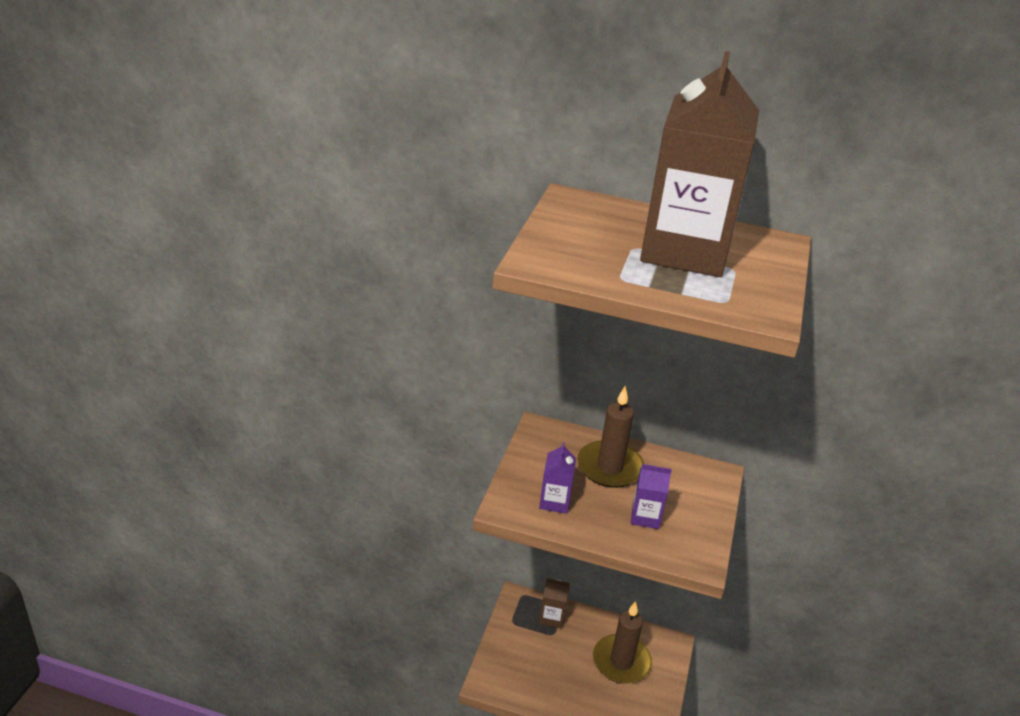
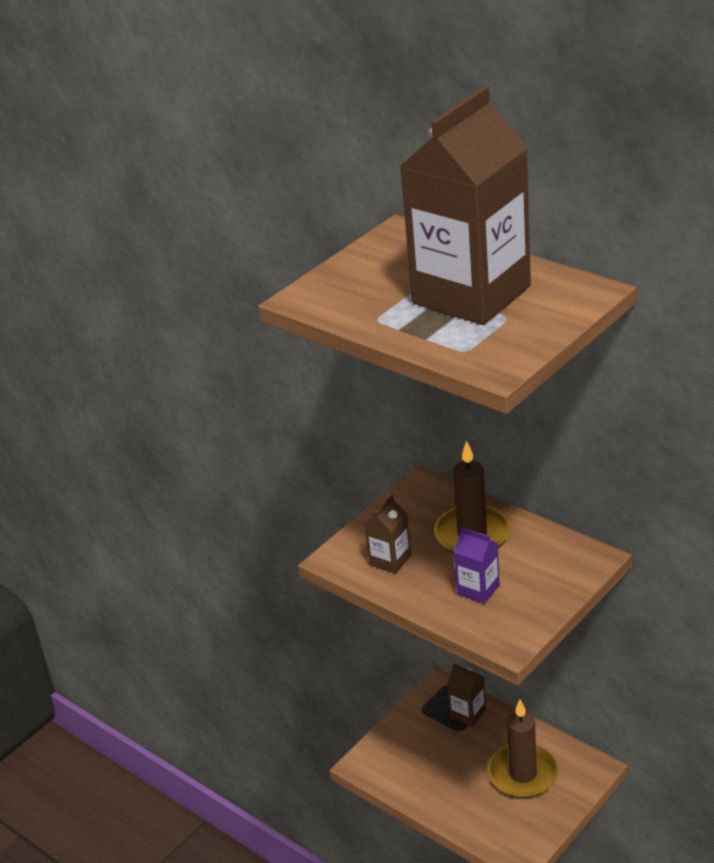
camera: 30 degrees right, 0 degrees up
purple carton [539,442,576,514] -> brown carton [364,495,411,574]

